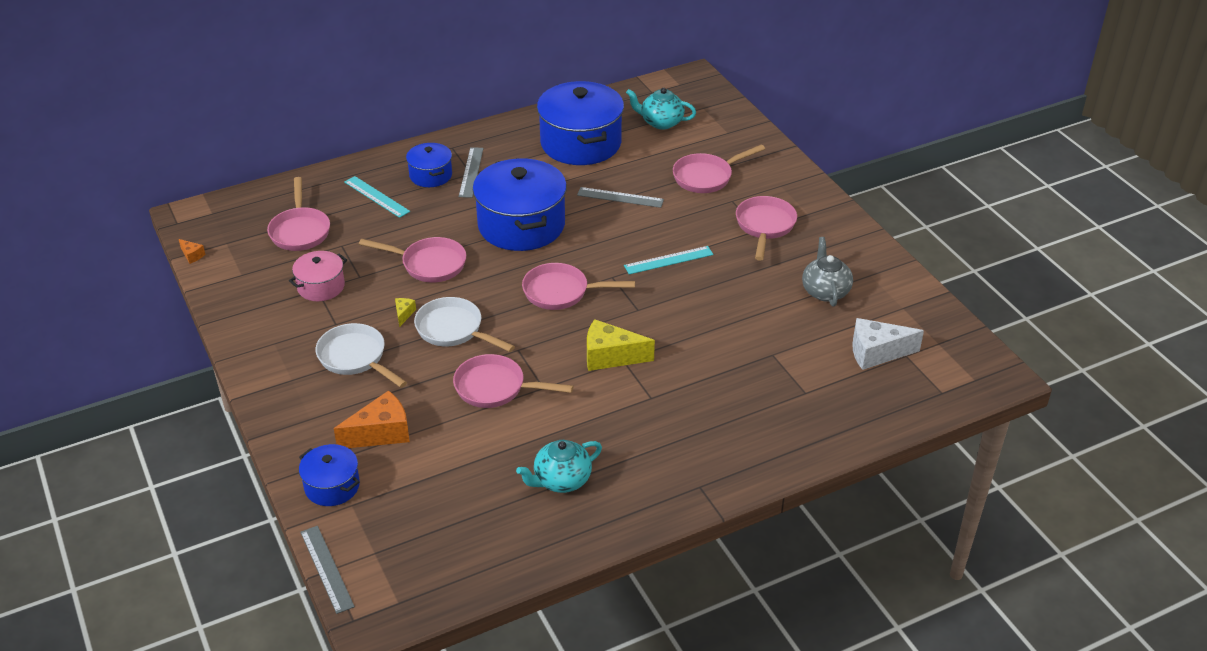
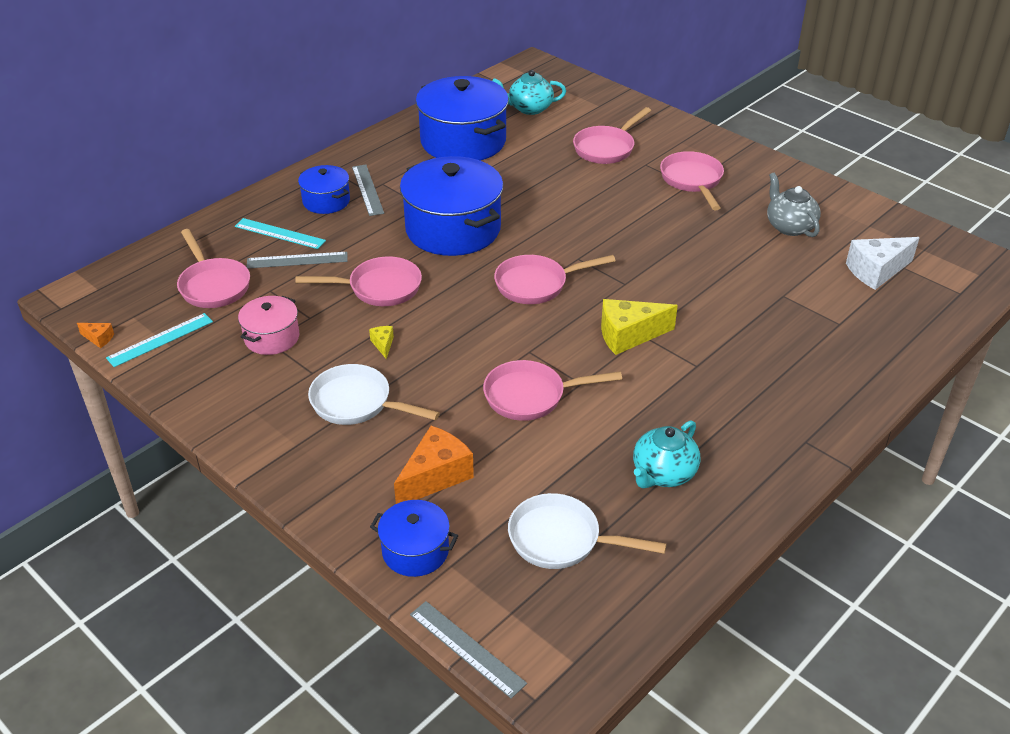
camera: 20 degrees left, 0 degrees up
white pan [414,297,515,352] -> white pan moved to [508,493,667,569]
grey ruler [577,187,664,208] -> grey ruler moved to [246,252,348,268]
turquoise ruler [624,246,714,274] -> turquoise ruler moved to [106,313,213,367]

